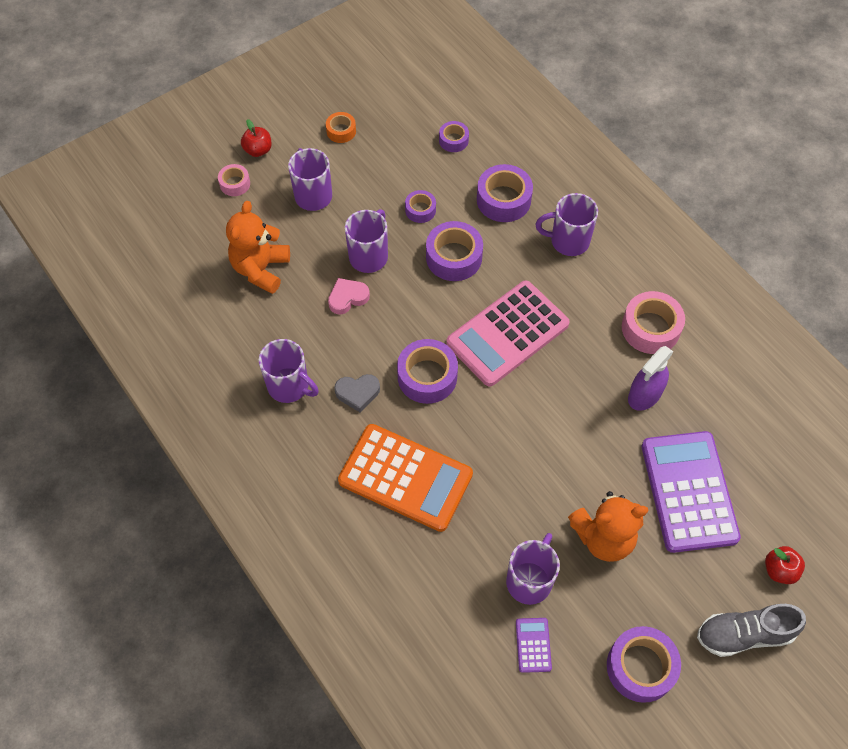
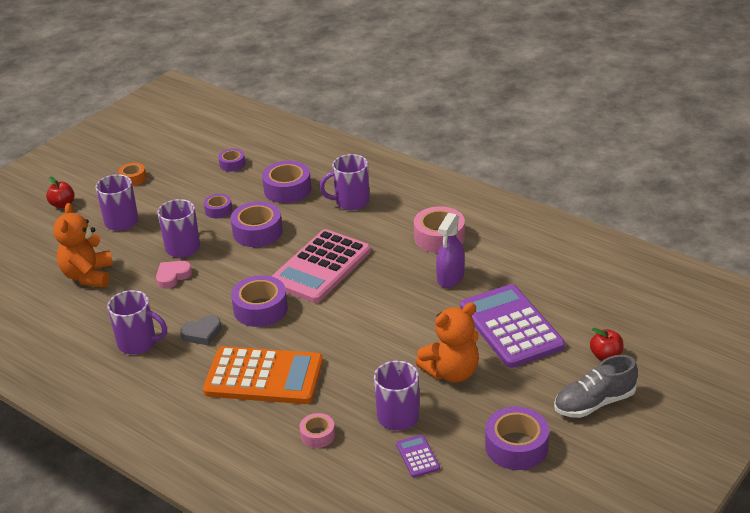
camera: 15 degrees left, 25 degrees down
pink tape [218,164,250,196] -> pink tape moved to [300,413,335,448]

